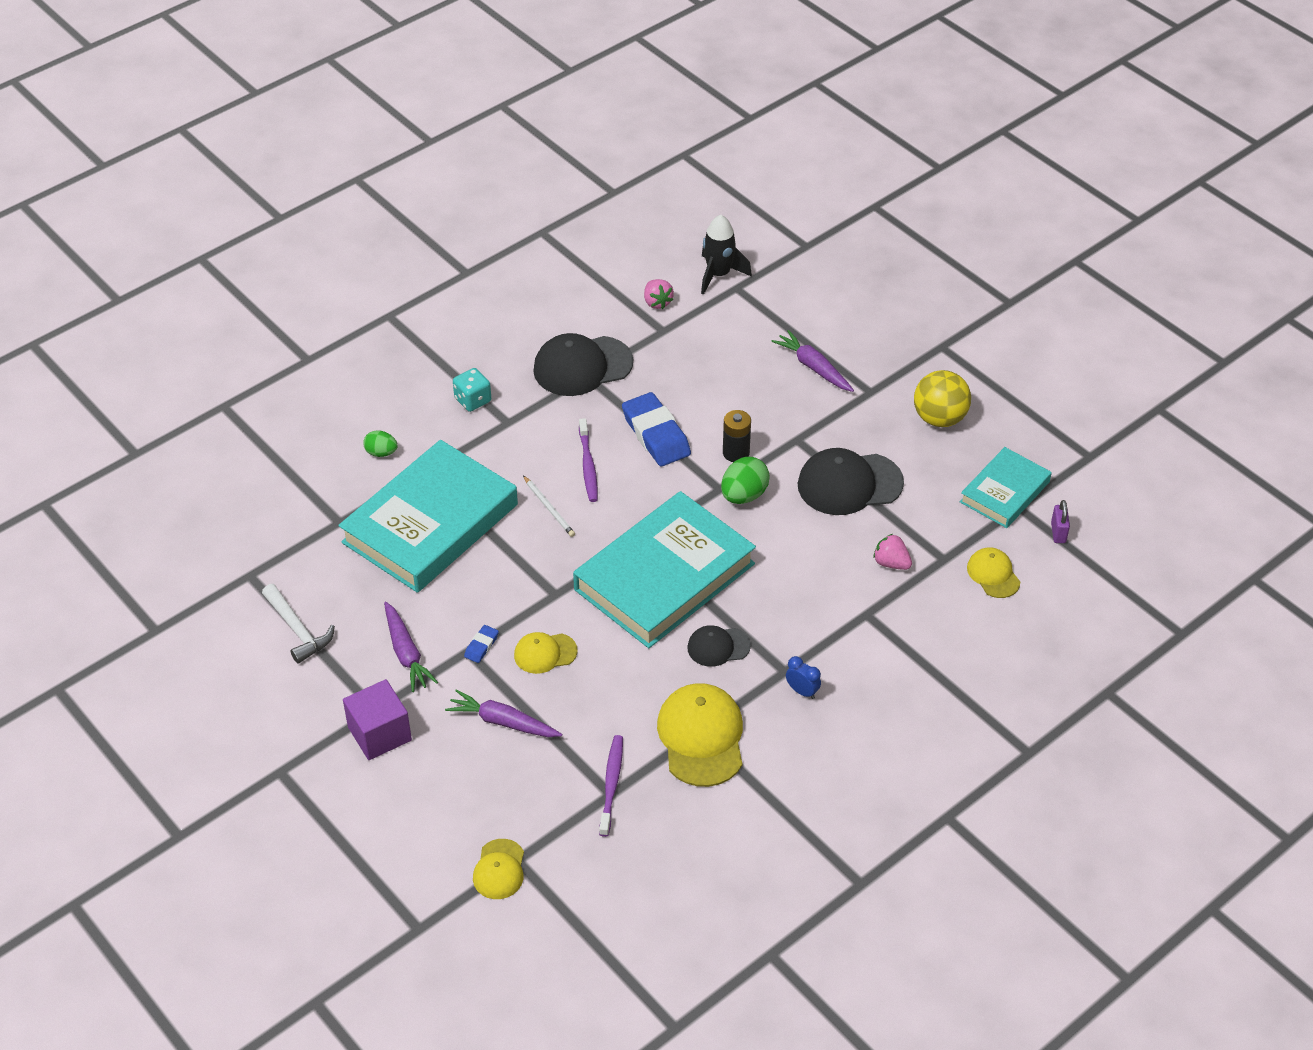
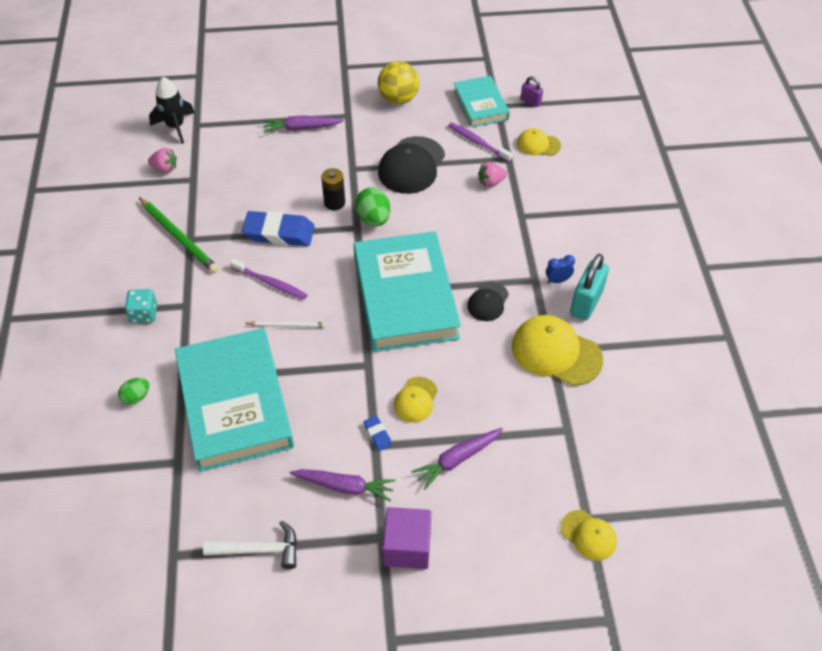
camera: 55 degrees left, 5 degrees up
black cap [533,333,633,396] -> green pencil [139,197,218,273]
purple toothbrush [599,735,623,837] -> purple toothbrush moved to [448,122,512,162]
none -> turquoise padlock [570,254,609,320]

